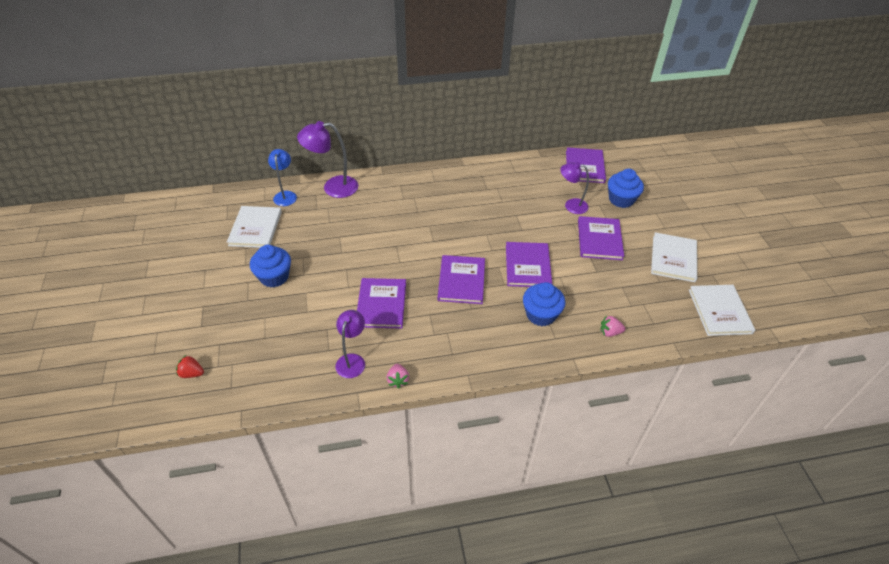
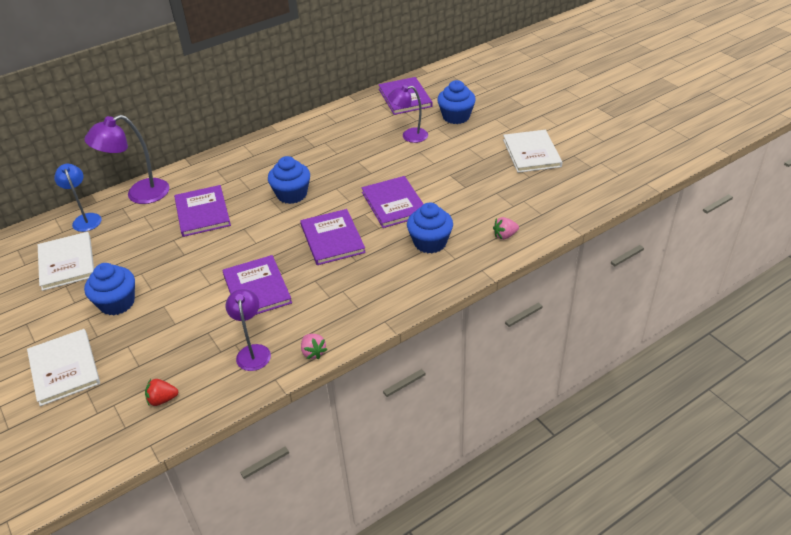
camera: 20 degrees left, 5 degrees down
red strawberry [176,355,204,378] -> red strawberry moved to [145,379,178,406]
purple book [578,216,624,260] -> purple book moved to [174,185,231,237]
white book [689,285,755,336] -> white book moved to [27,329,100,406]
none -> blue cupcake [268,156,310,204]

